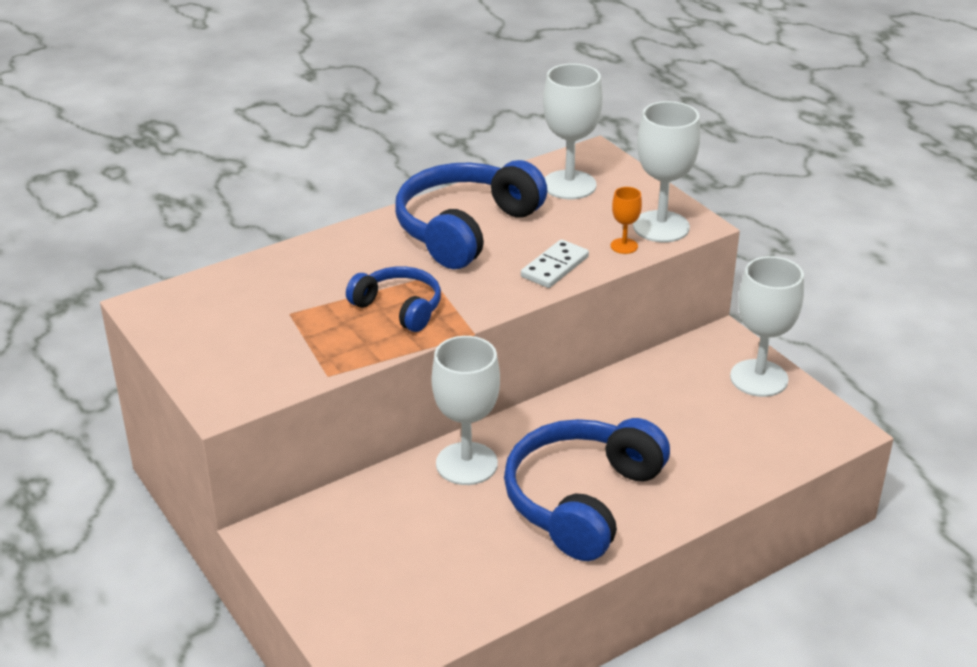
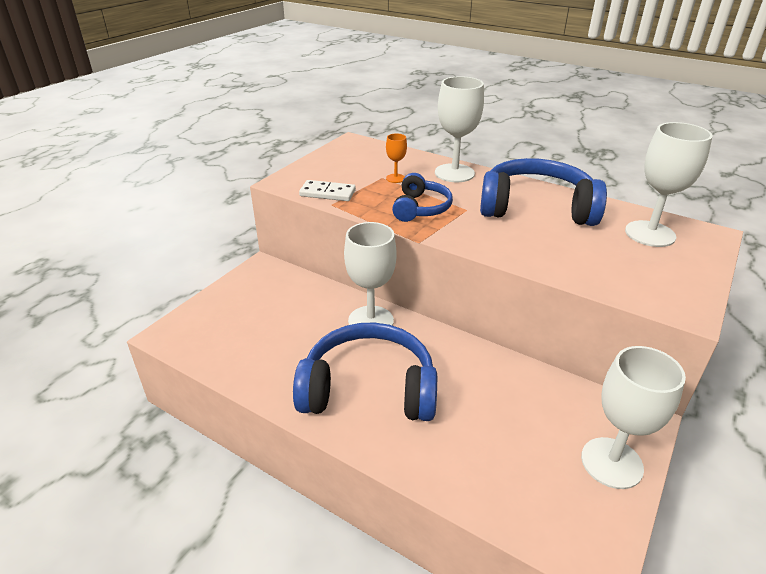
camera: 65 degrees right, 0 degrees up
white domino [521,239,589,288] -> white domino moved to [299,180,356,201]
orange goblet [611,187,642,254] -> orange goblet moved to [386,133,407,183]
white goblet [633,101,700,242] -> white goblet moved to [435,76,484,182]

